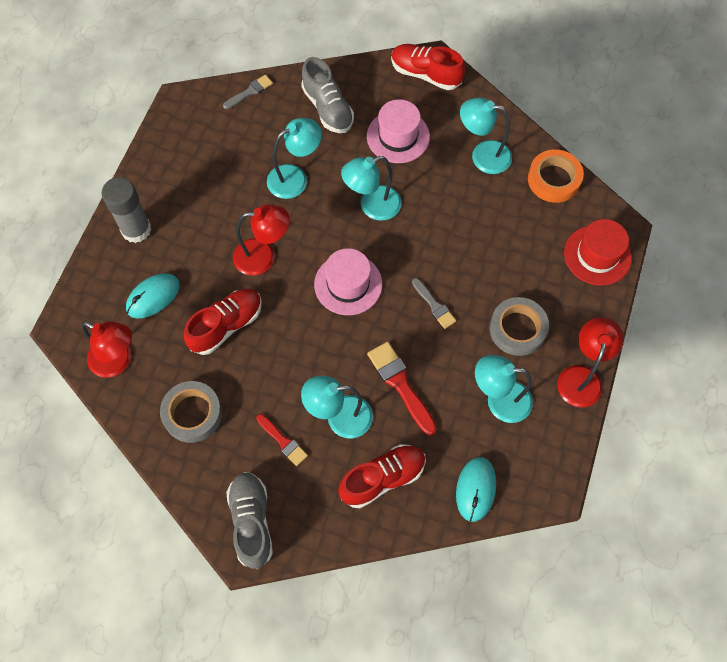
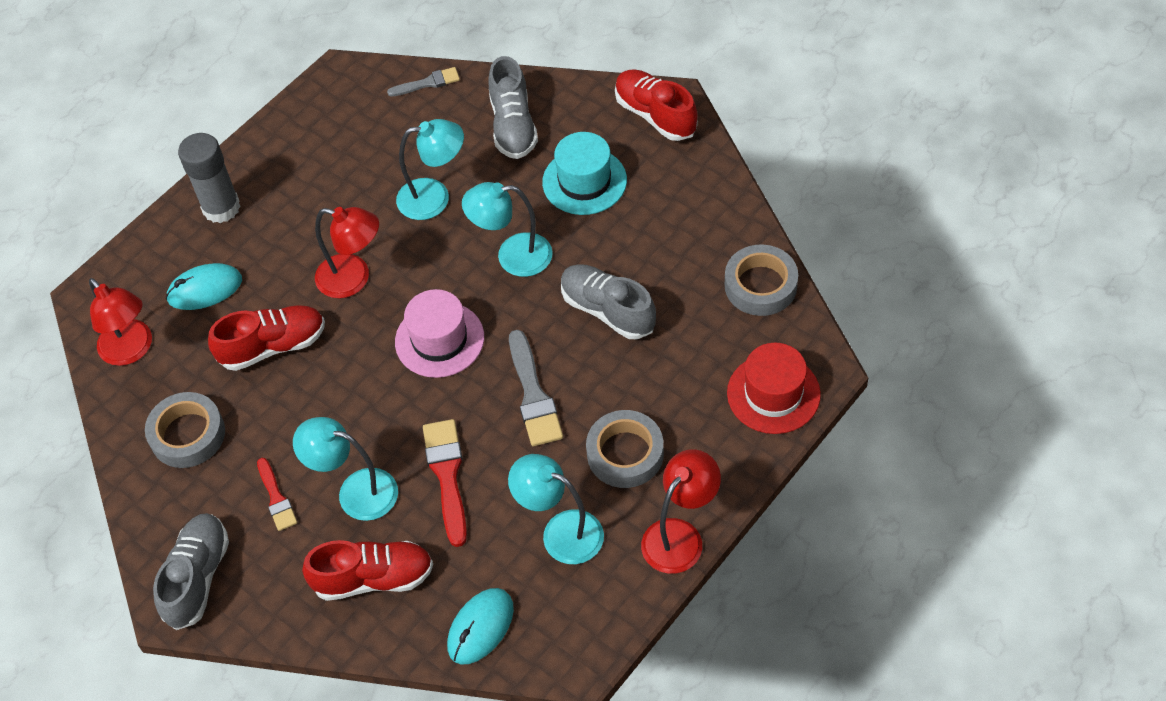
camera: 25 degrees right, 10 degrees down
pink hat [367,99,430,163] -> turquoise hat [542,132,627,215]
grey brush [412,278,456,329] -> grey brush [509,330,563,446], size x1.63
turquoise lamp [460,98,512,174] -> none
orange tape [528,149,584,203] -> grey tape [725,244,798,316]
none -> grey shoe [561,264,656,339]

